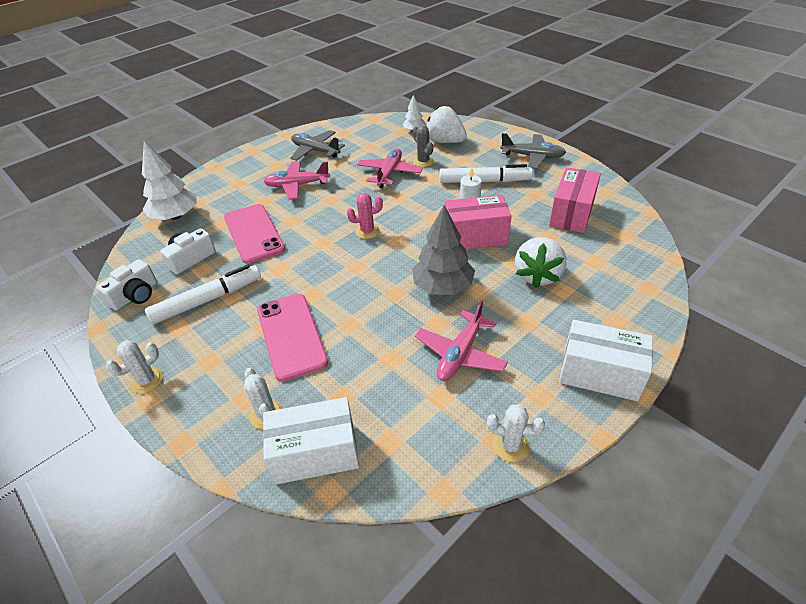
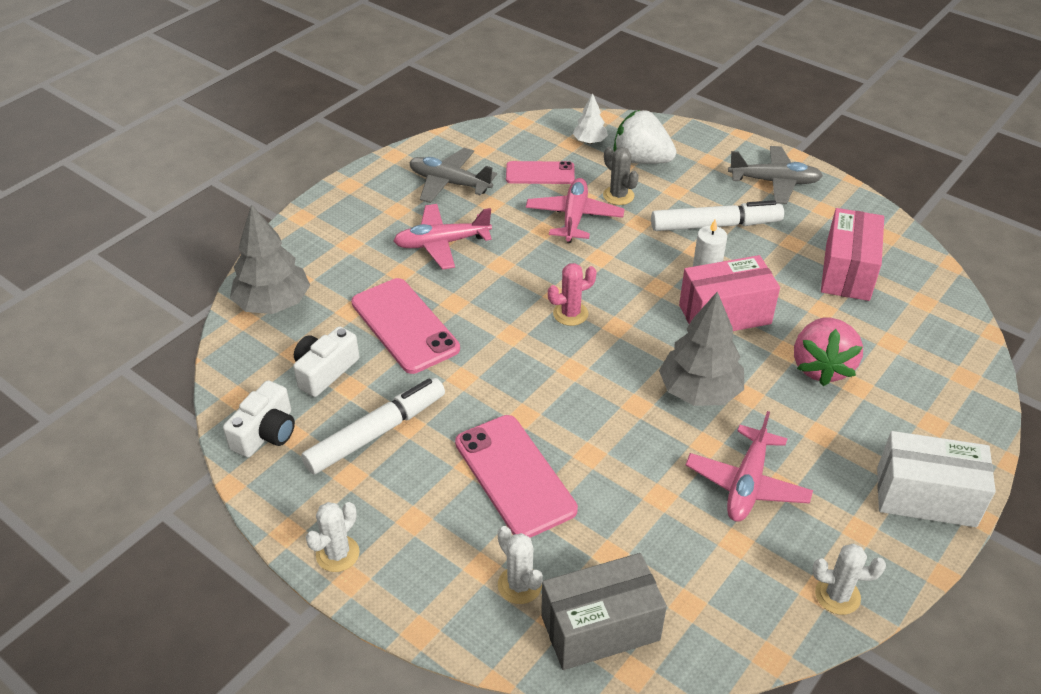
camera: 10 degrees left, 0 degrees up
white tree [142,141,197,220] -> grey tree [230,204,310,314]
white box [263,397,359,484] -> grey box [541,553,667,670]
white strawberry [515,237,566,288] -> pink strawberry [794,317,863,386]
none -> pink phone [506,161,575,184]

